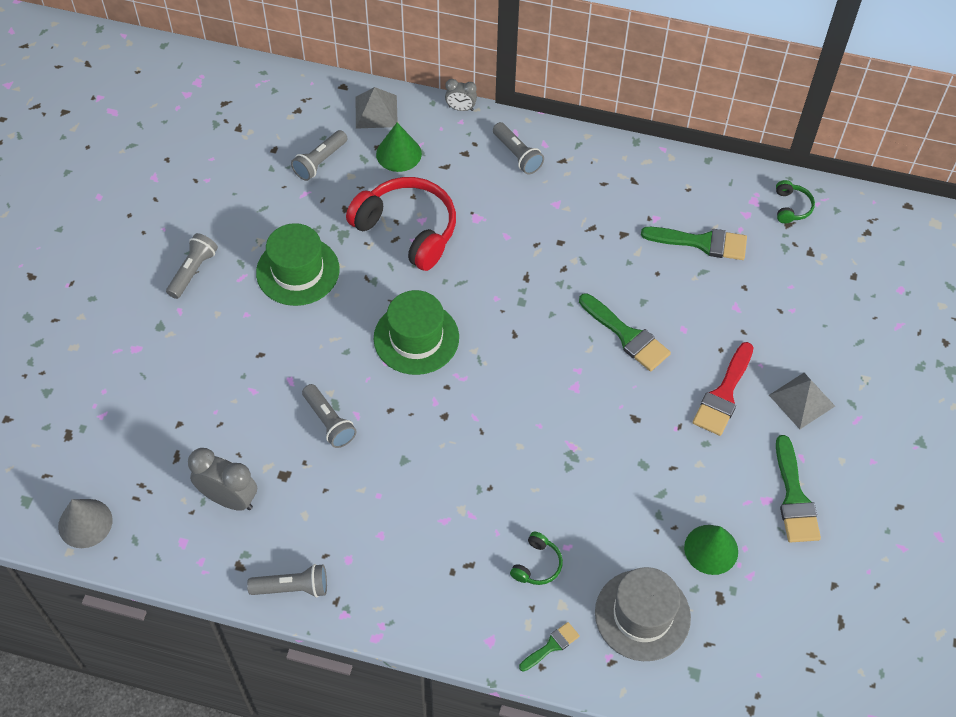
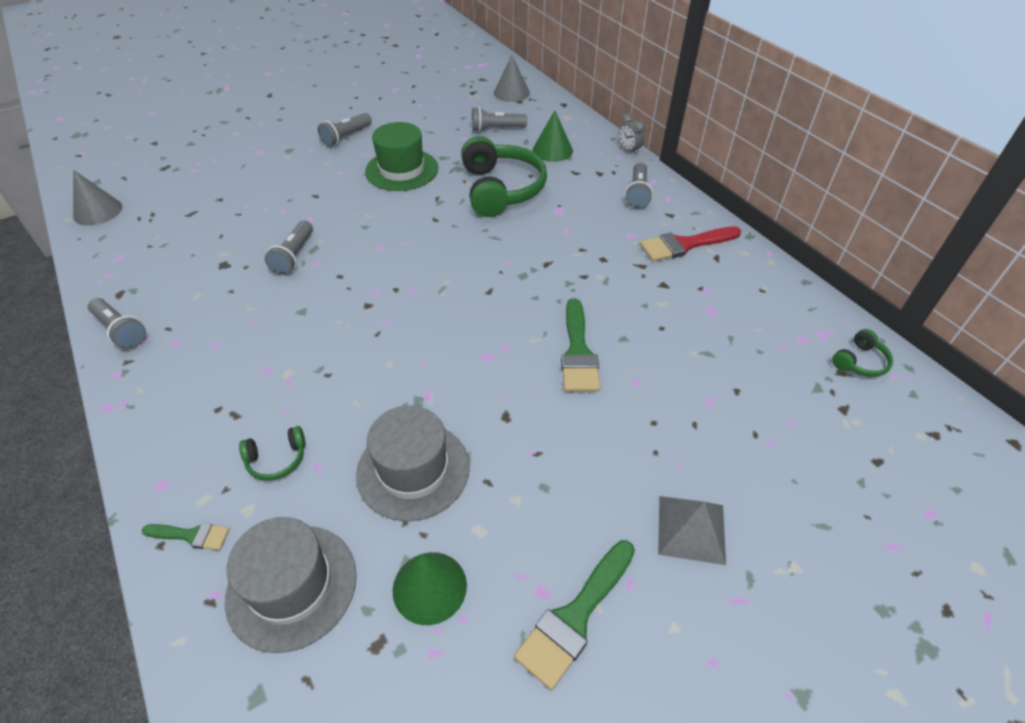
camera: 45 degrees right, 10 degrees down
grey flashlight [166,233,218,299] -> grey flashlight turned 150 degrees clockwise [318,113,372,147]
grey clock [188,448,257,511] -> none
red headphones [346,177,456,271] -> green headphones [461,136,547,217]
grey pyramid [356,87,398,129] -> none
green hat [374,290,459,375] -> none
green brush [641,227,747,260] -> none
red brush [693,342,754,436] -> red brush moved to [640,226,741,262]
none -> grey hat [356,405,470,521]
none -> grey cone [494,55,530,102]

